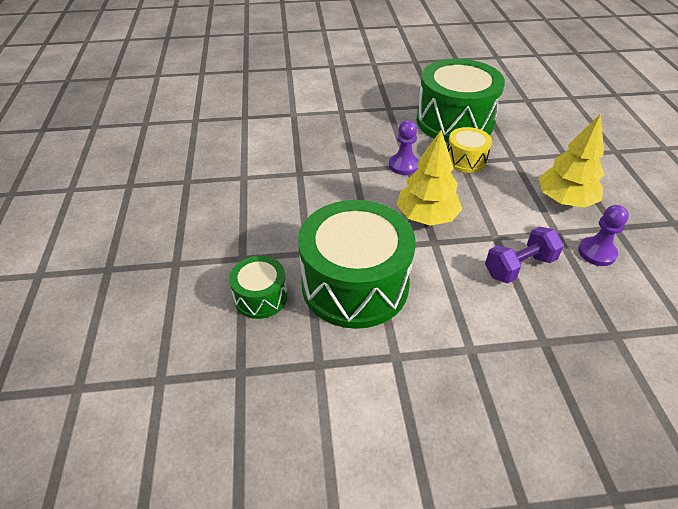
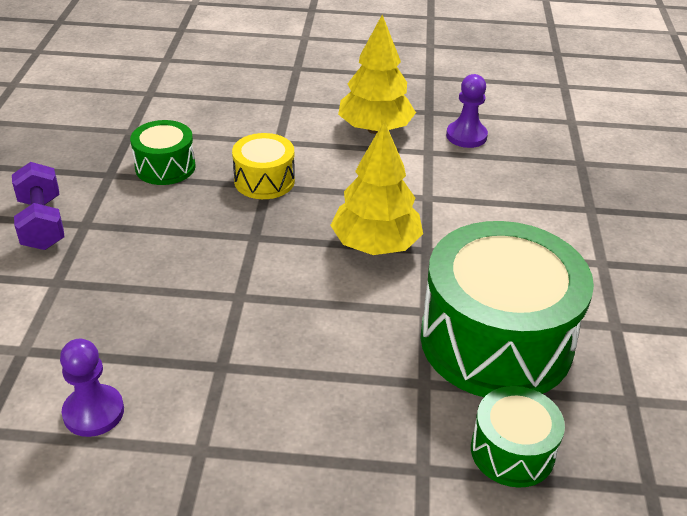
camera: 80 degrees left, 5 degrees down
purple pawn [389,120,419,175] -> purple pawn moved to [60,339,124,437]
green drum [416,59,505,143] -> green drum [130,120,196,185], size x0.49
purple dumbbell [485,227,564,284] -> purple dumbbell moved to [12,162,65,250]

